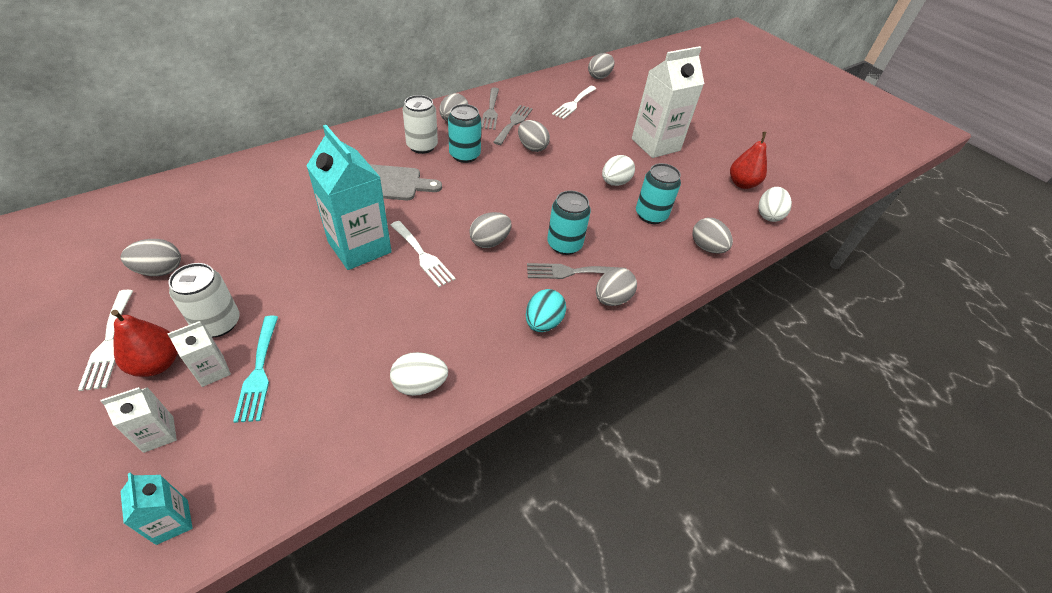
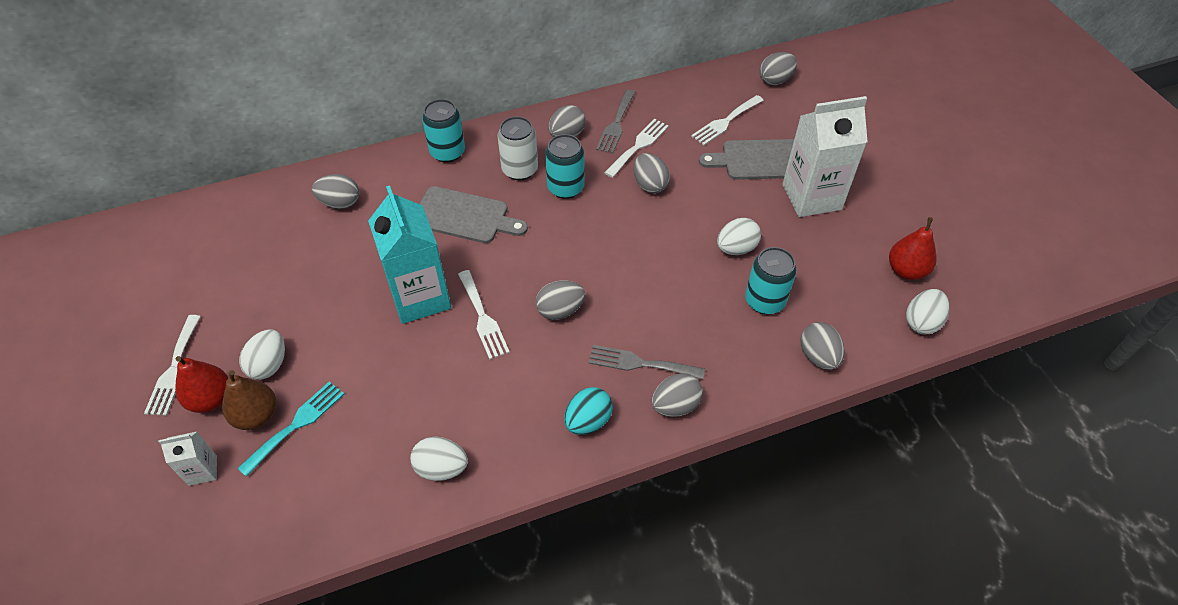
camera: 20 degrees right, 5 degrees up
grey egg [121,239,181,276] -> grey egg moved to [312,174,359,209]
turquoise carton [121,472,193,545] -> none
white carton [167,321,231,387] -> brown pear [222,370,277,430]
white can [168,263,240,337] -> white egg [239,330,285,380]
turquoise fork [233,316,278,423] -> turquoise fork turned 150 degrees counterclockwise [237,382,344,477]
grey fork [493,105,533,145] -> white fork [604,119,669,178]
turquoise can [547,190,591,255] -> turquoise can moved to [422,99,465,163]
none -> grey cutting board [699,139,794,180]

